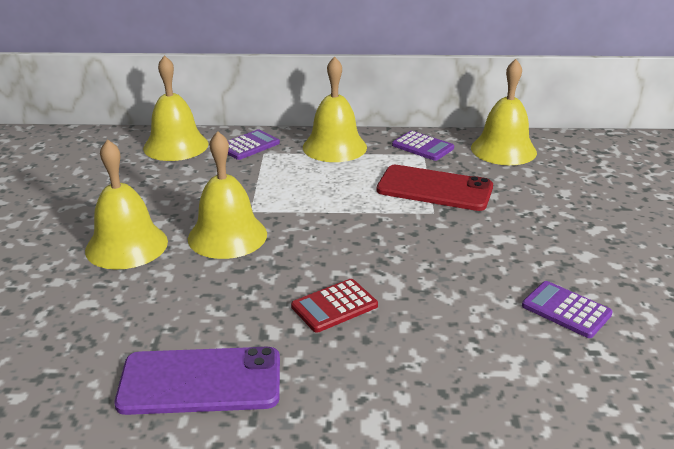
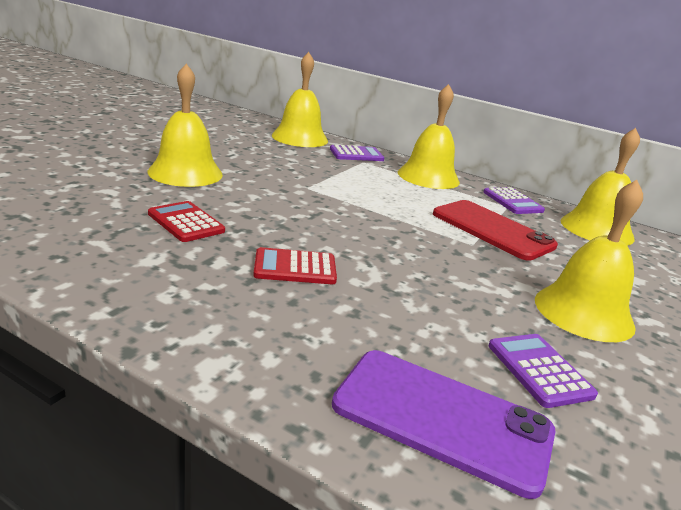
camera: 25 degrees right, 5 degrees down
purple phone [115,347,280,415] -> purple phone moved to [332,350,556,499]
yellow bell [188,131,267,259] -> yellow bell moved to [535,180,643,342]
none -> red calculator [148,201,225,242]

